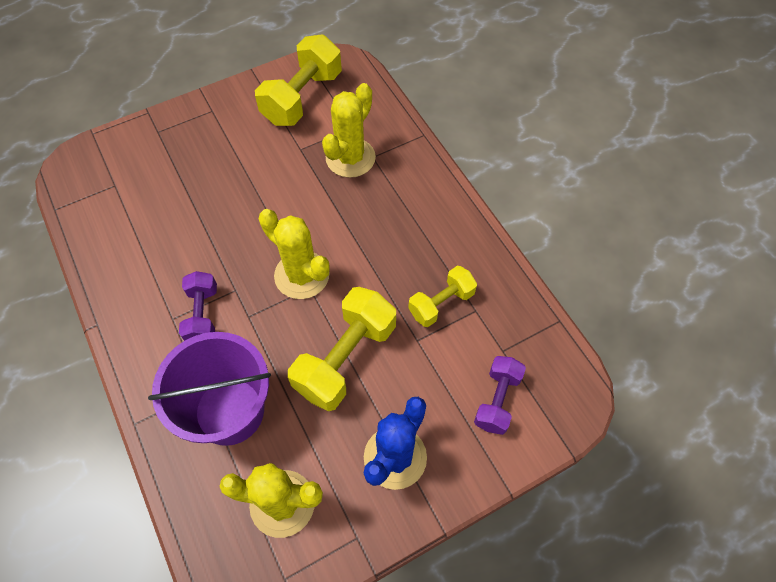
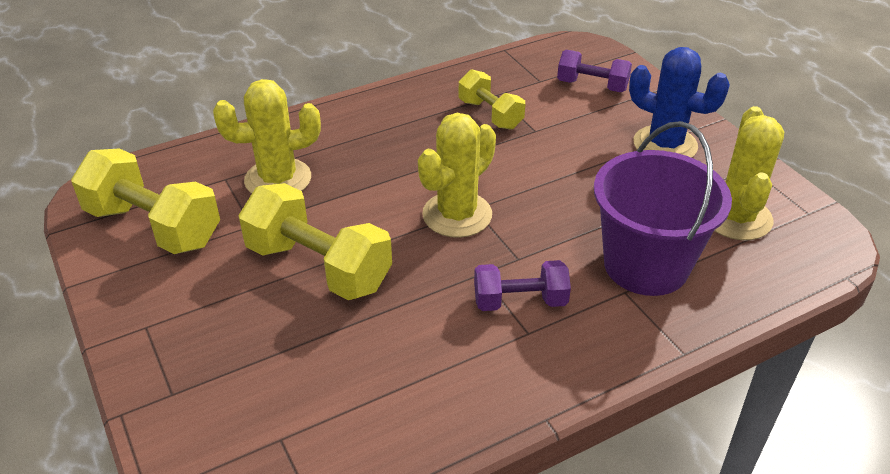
camera: 90 degrees left, 20 degrees down
yellow dumbbell [288,287,396,411] -> yellow dumbbell moved to [238,183,392,300]
yellow cactus [322,83,376,178] -> yellow cactus turned 45 degrees counterclockwise [213,79,321,194]

